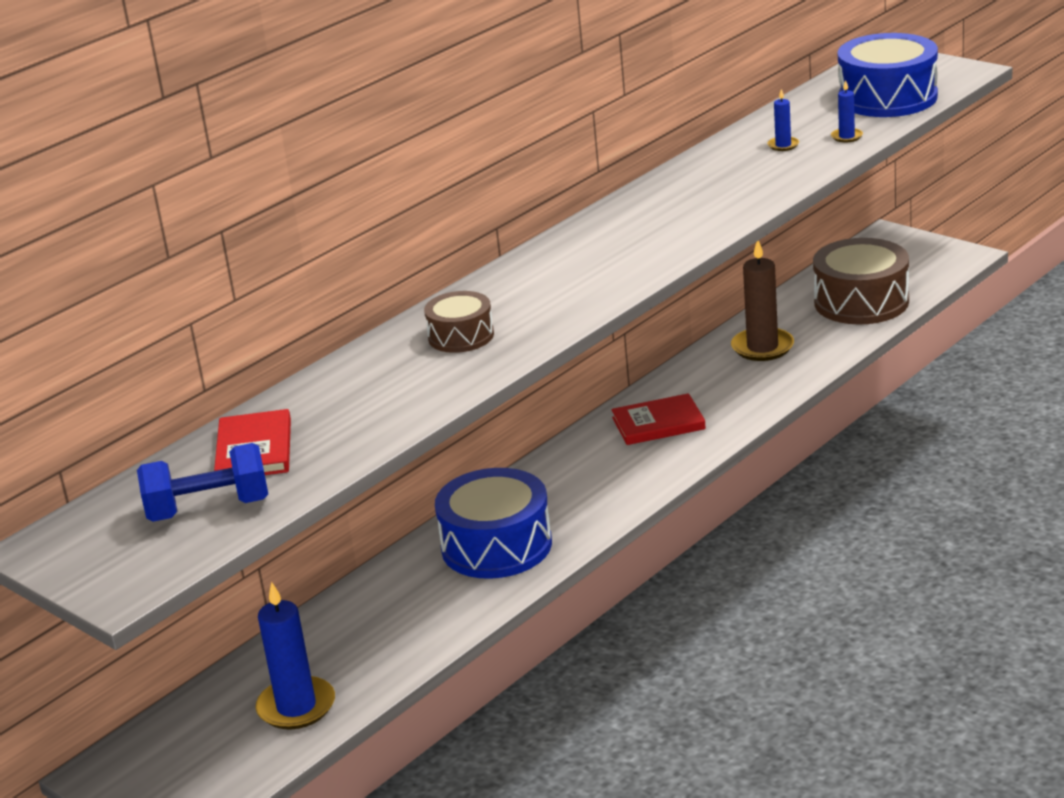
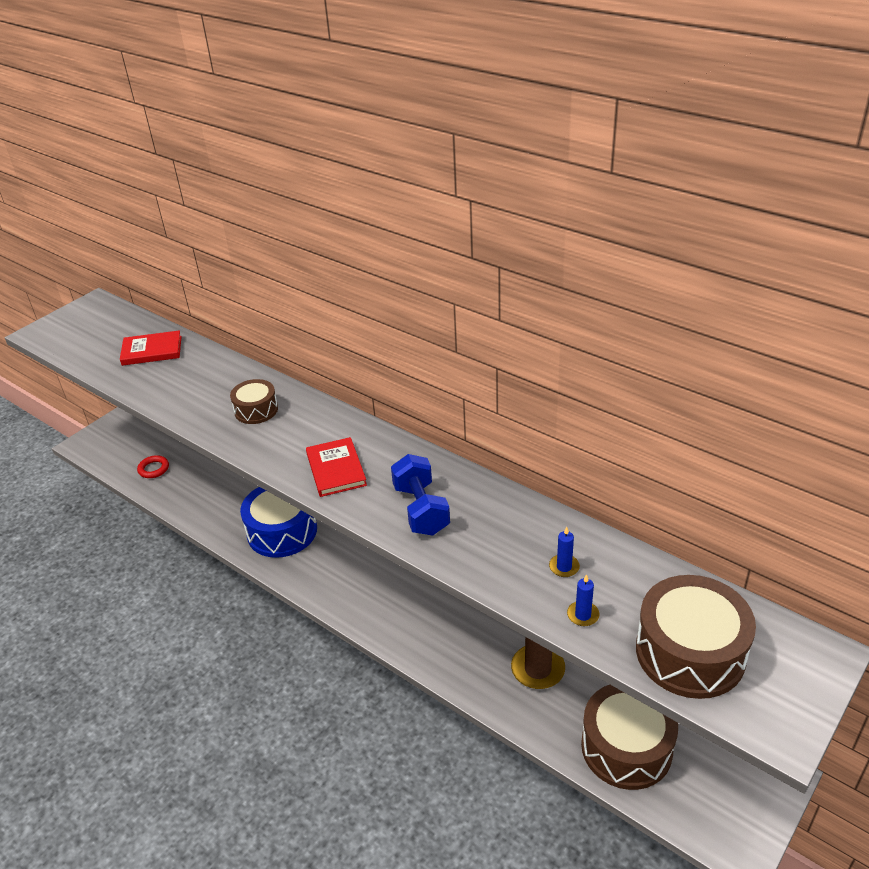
camera: 85 degrees right, 10 degrees up
blue dumbbell [137,443,268,522] -> blue dumbbell moved to [391,454,450,536]
blue candle [256,582,335,729] -> red ring [137,455,169,478]
red book [612,393,706,445] -> red book moved to [306,437,367,497]
blue drum [838,33,938,117] -> brown drum [636,575,756,699]

